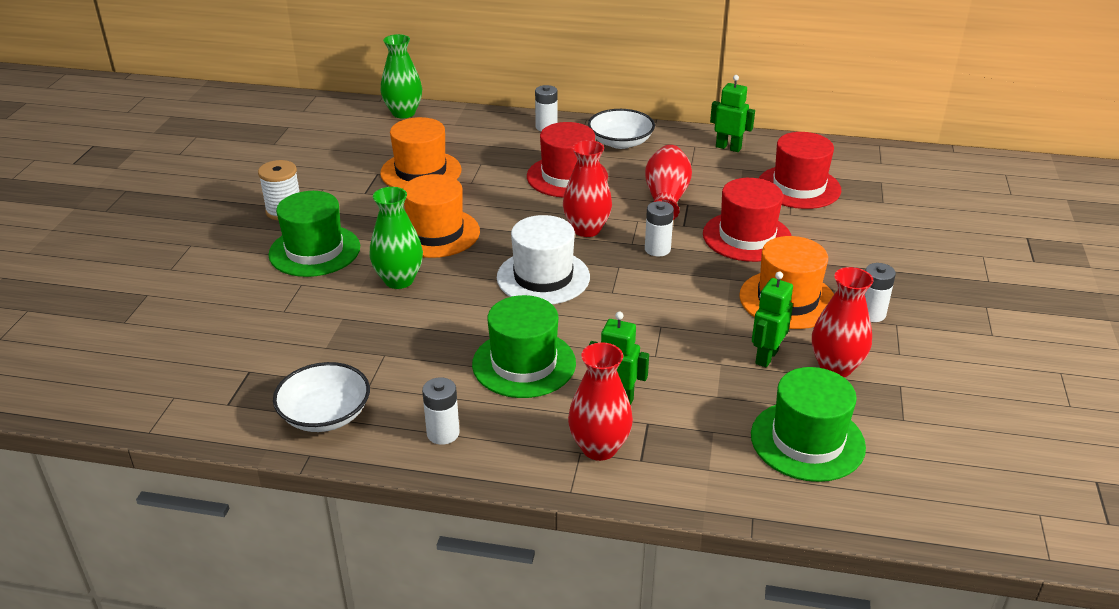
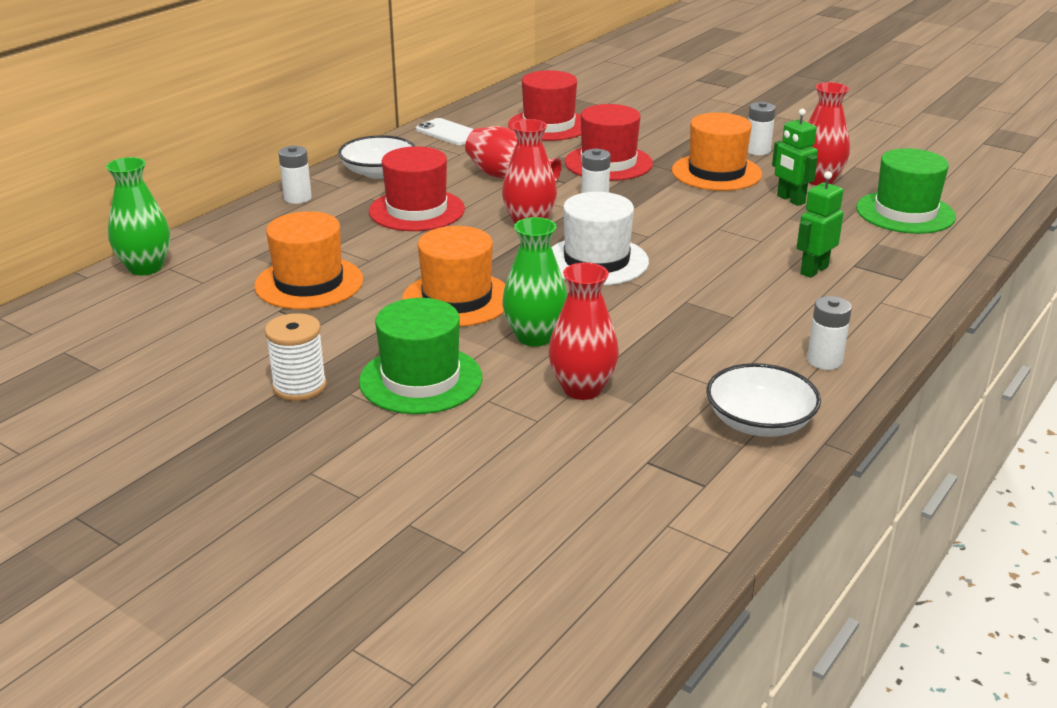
camera: 65 degrees left, 5 degrees down
green hat [472,295,576,398] -> none
red vase [568,342,633,461] -> red vase moved to [548,263,619,400]
green robot [710,75,755,152] -> white phone [416,118,474,145]

